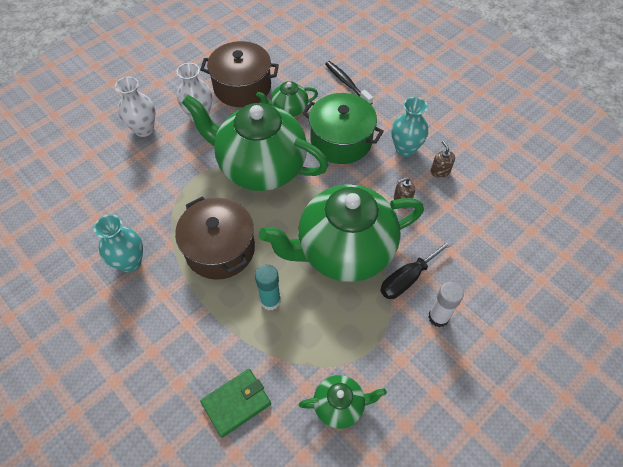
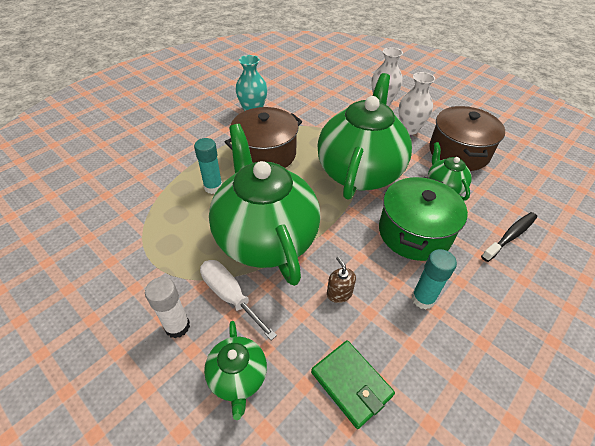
camera: 85 degrees right, 10 degrees down
green wallet [200,369,271,438] -> green wallet moved to [311,340,395,429]
green teapot [299,375,387,429] -> green teapot moved to [204,321,267,420]
black screwdriver [380,240,453,299] -> white screwdriver [200,260,277,340]
turquoise vase [391,97,428,157] -> turquoise glue stick [412,249,457,309]
brown soap dispenser [431,141,455,178] -> none

